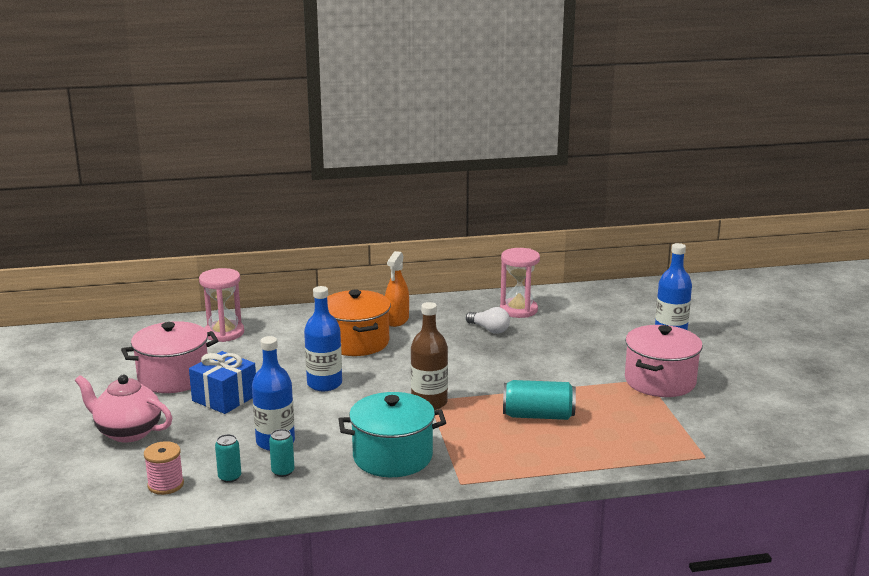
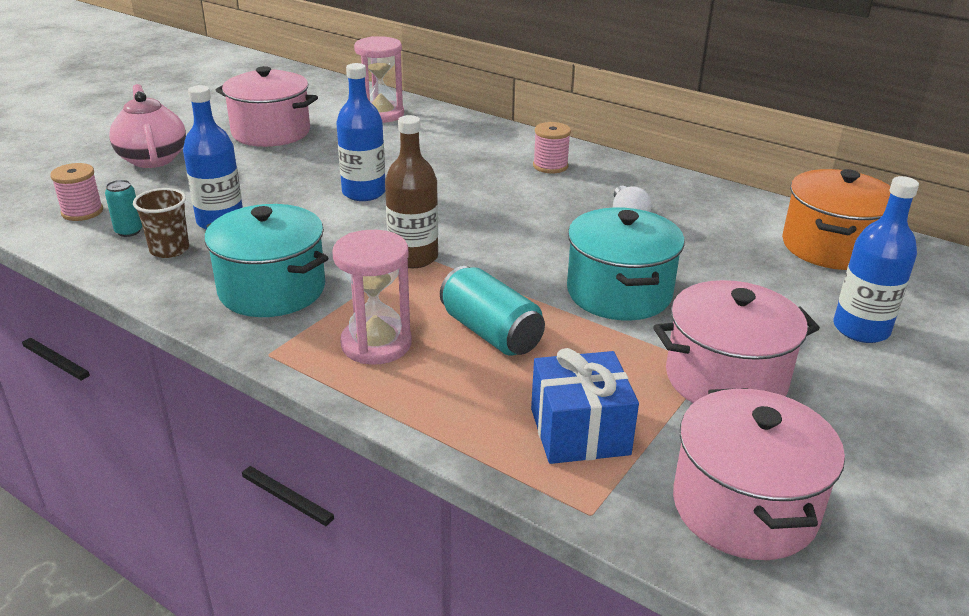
camera: 45 degrees right, 10 degrees up
blue gift [189,351,256,414] -> blue gift moved to [531,348,639,464]
turquoise can [269,429,295,477] -> brown cup [133,188,189,258]
orange pot [327,290,391,356] -> orange pot moved to [782,169,890,270]
orange spray bottle [385,251,409,327] -> pink spool [533,122,571,173]
pink hourglass [500,248,540,318] -> pink hourglass moved to [332,230,412,365]
none -> turquoise pot [567,208,685,320]
none -> pink pot [673,388,845,560]

